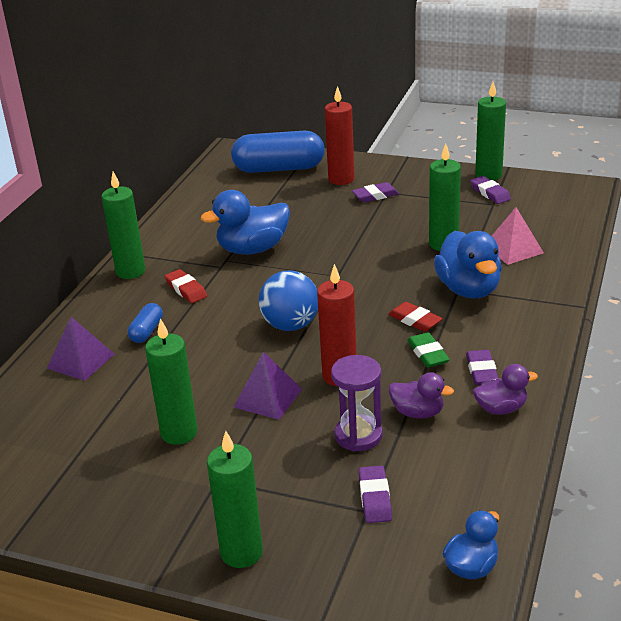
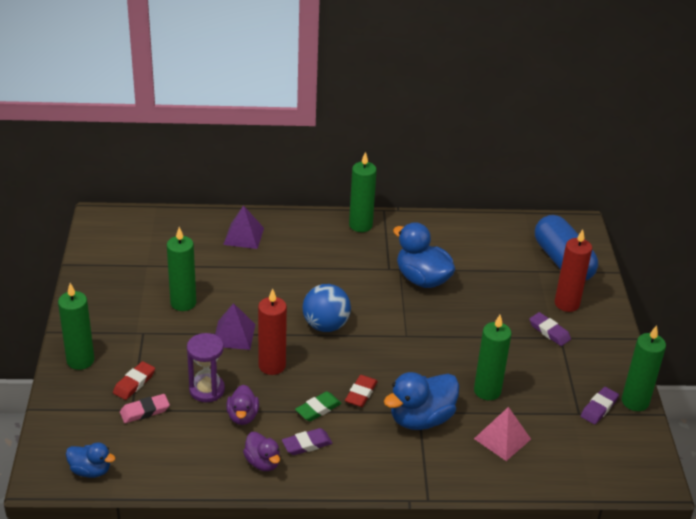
camera: 65 degrees right, 5 degrees up
blue capsule [128,303,163,343] -> none
red eraser [165,269,207,303] -> red eraser moved to [113,361,155,400]
purple eraser [359,465,392,523] -> pink eraser [120,394,170,423]

